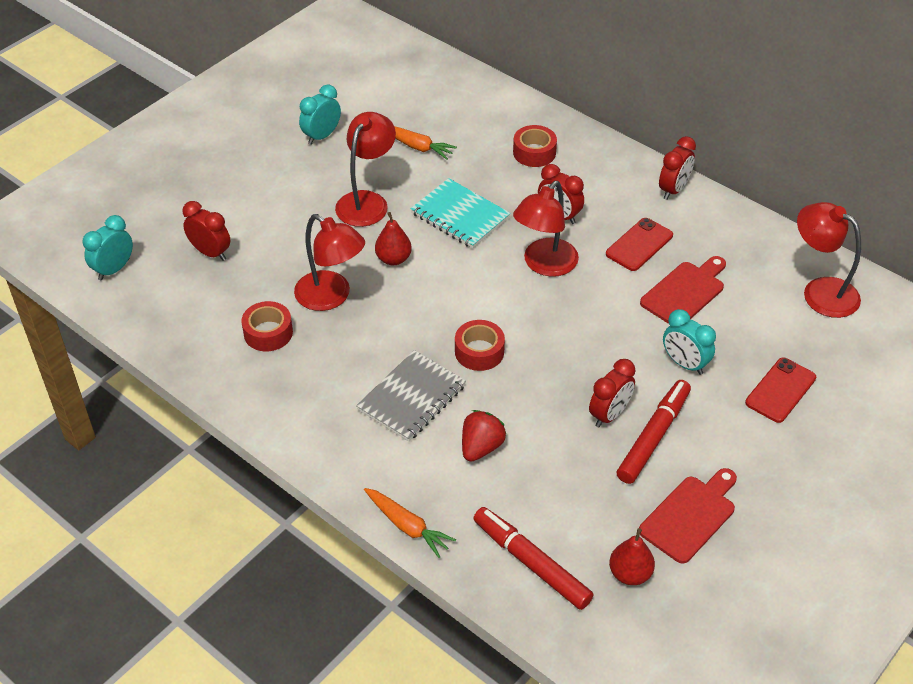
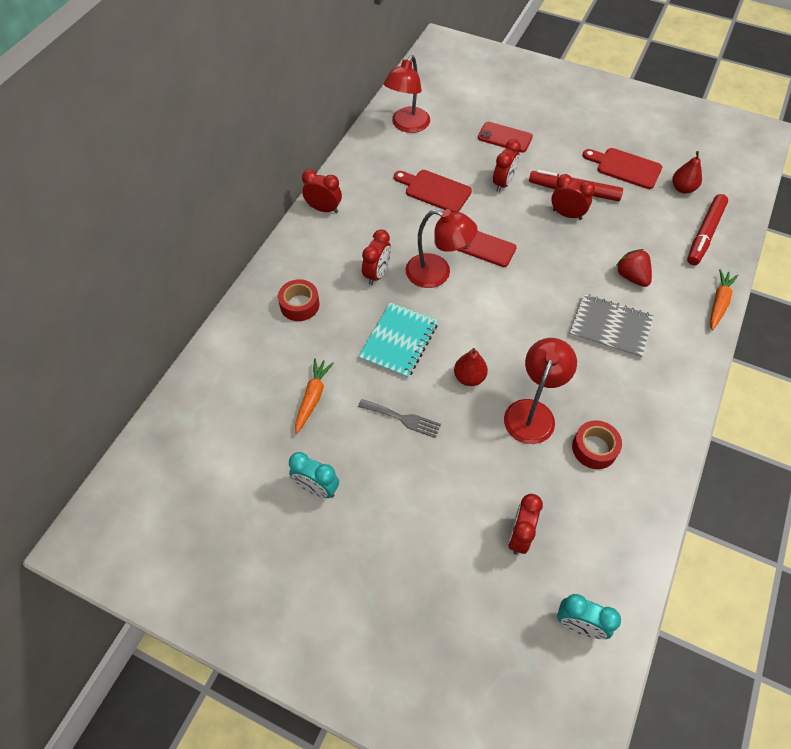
camera: 105 degrees left, 10 degrees up
red lamp [335,112,396,227] -> grey fork [358,399,441,438]
red tape [455,320,505,371] -> none
red strawberry [462,410,506,462] -> red strawberry turned 45 degrees clockwise [616,249,652,287]
red phone [606,218,673,271] -> red phone moved to [457,231,517,267]
turquoise clock [663,309,716,375] -> red clock [493,139,521,192]

